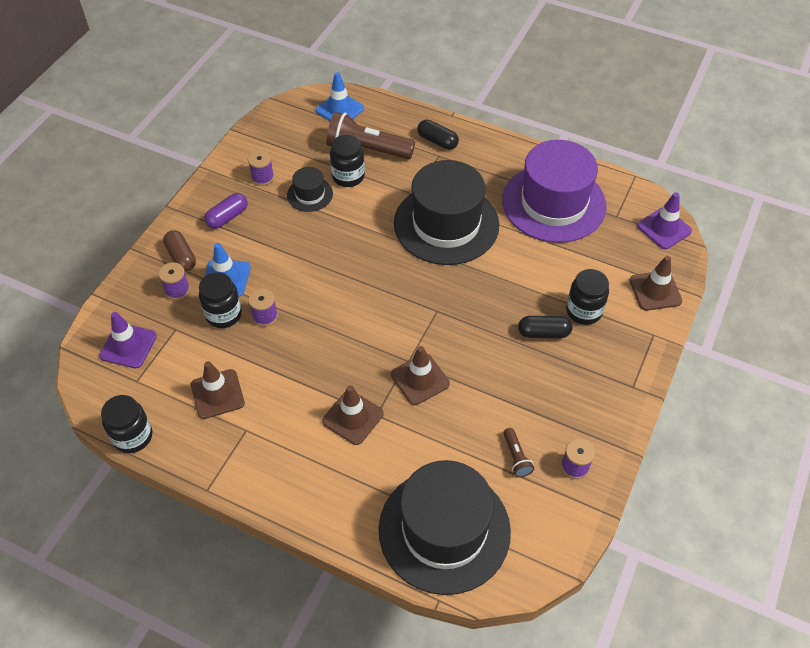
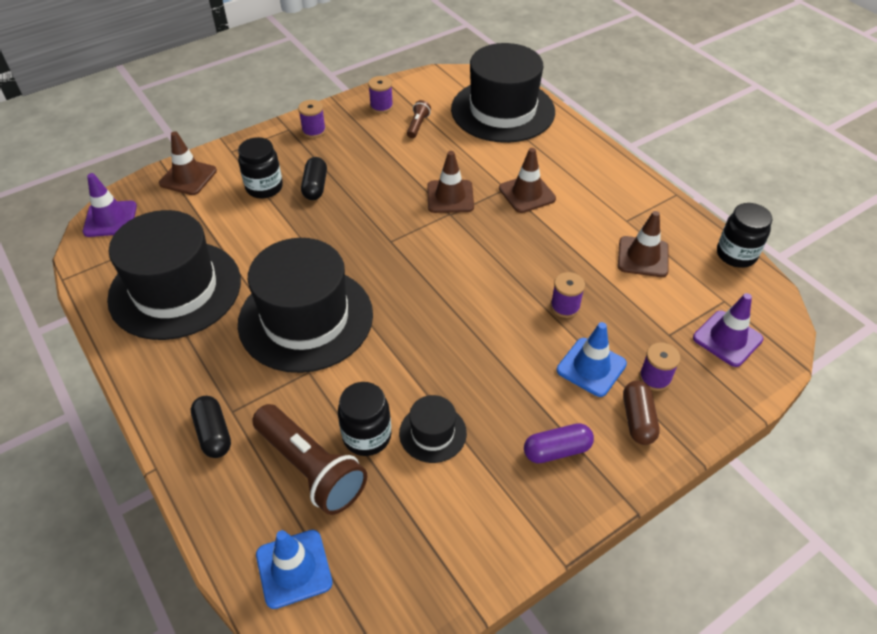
camera: 150 degrees left, 5 degrees down
black jar [199,272,242,328] -> none
purple spool [248,150,274,186] -> purple spool moved to [298,100,326,138]
purple hat [502,140,606,243] -> black hat [107,210,241,340]
black capsule [518,316,572,338] -> black capsule turned 60 degrees clockwise [301,157,327,200]

